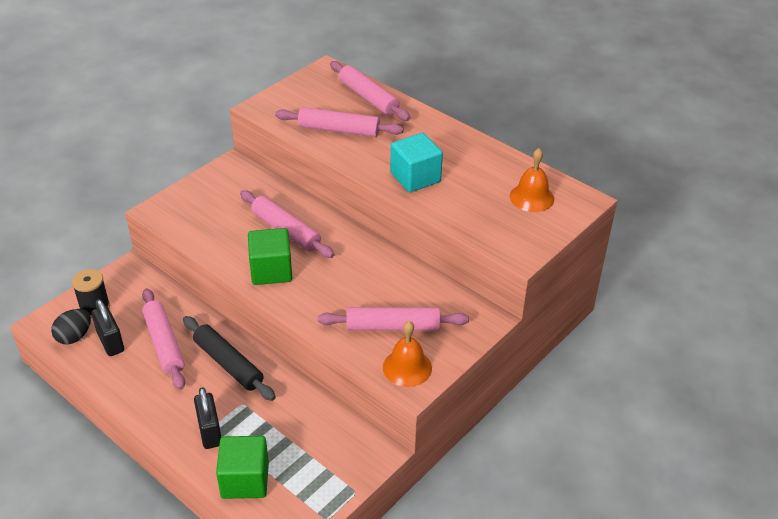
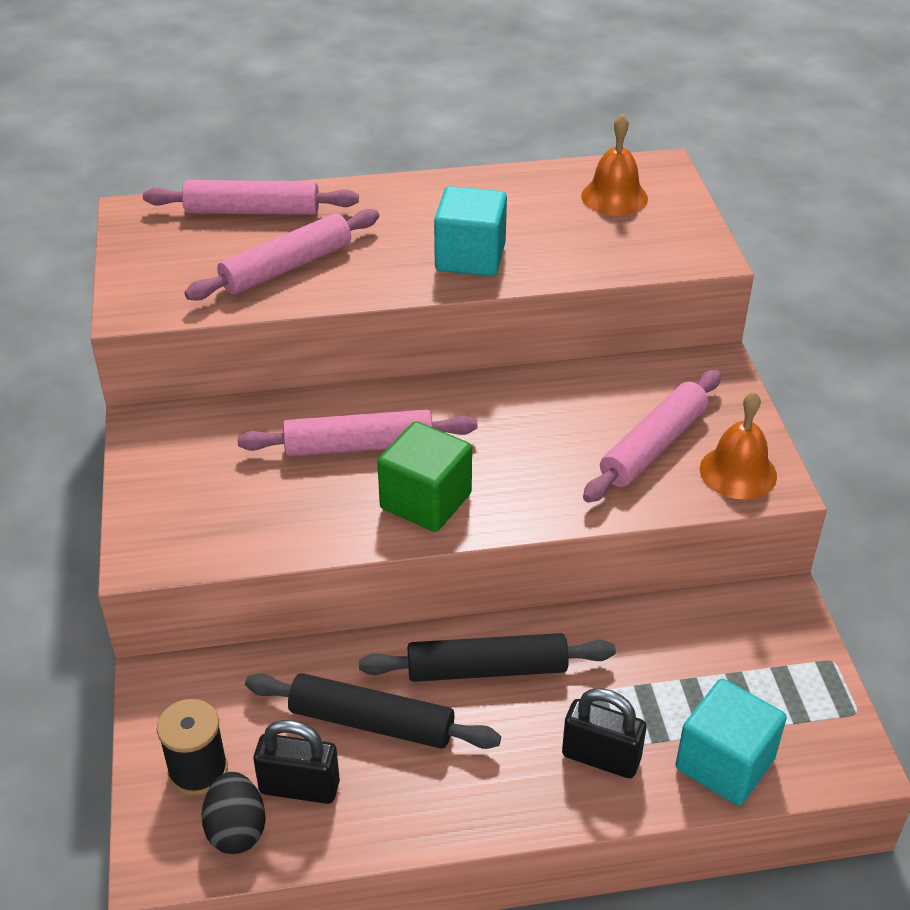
camera: 50 degrees left, 0 degrees up
pink rolling pin [142,288,185,390] -> black rolling pin [245,673,501,749]
green cube [216,436,269,499] -> turquoise cube [675,678,787,806]

